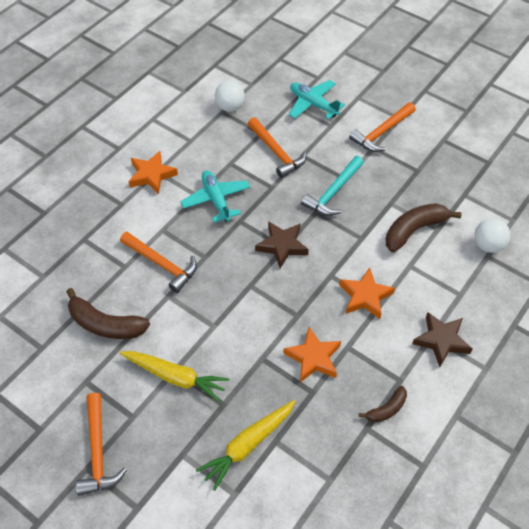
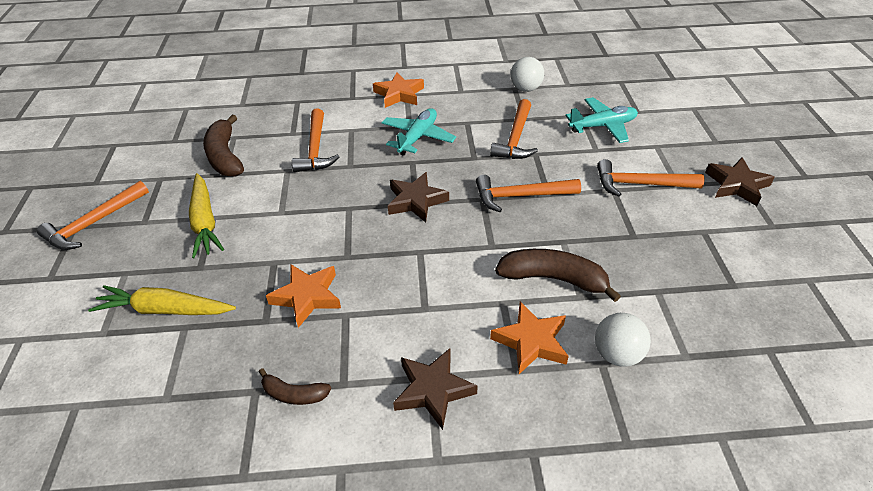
camera: 50 degrees right, 10 degrees down
turquoise plane [289,80,345,119] -> turquoise plane turned 75 degrees clockwise [566,97,638,143]
turquoise hammer [301,156,364,216] -> orange hammer [476,175,581,212]
orange star [339,267,395,319] -> orange star moved to [490,302,569,374]
none -> brown star [705,157,775,206]

